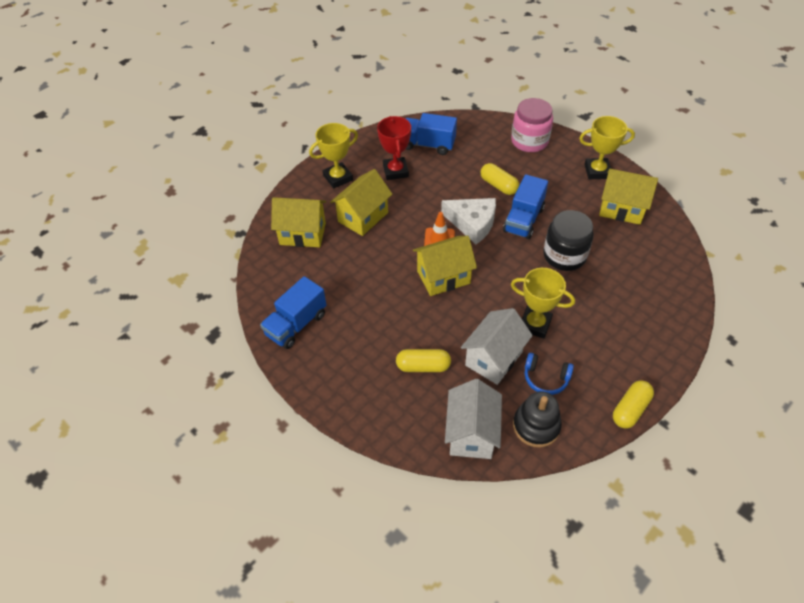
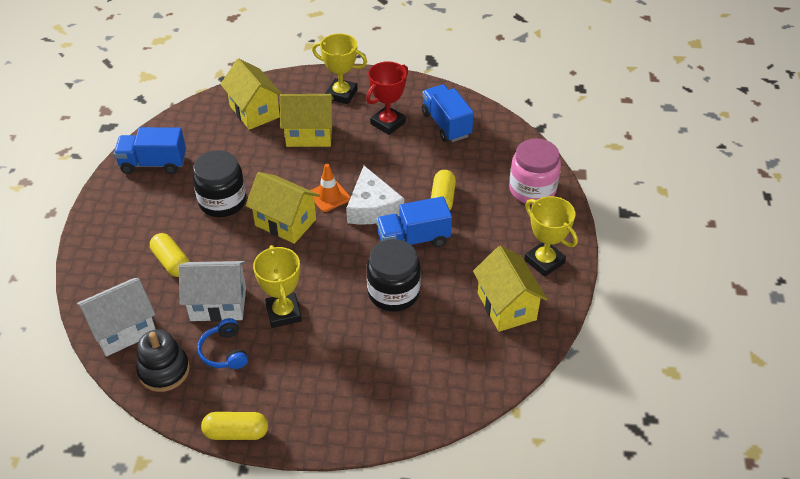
camera: 50 degrees right, 5 degrees down
none -> black jar [193,150,246,217]

